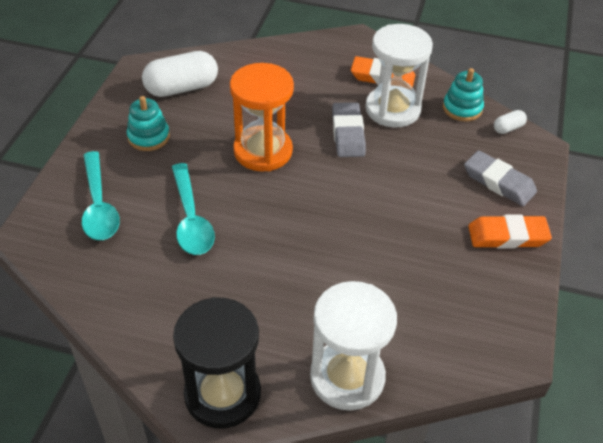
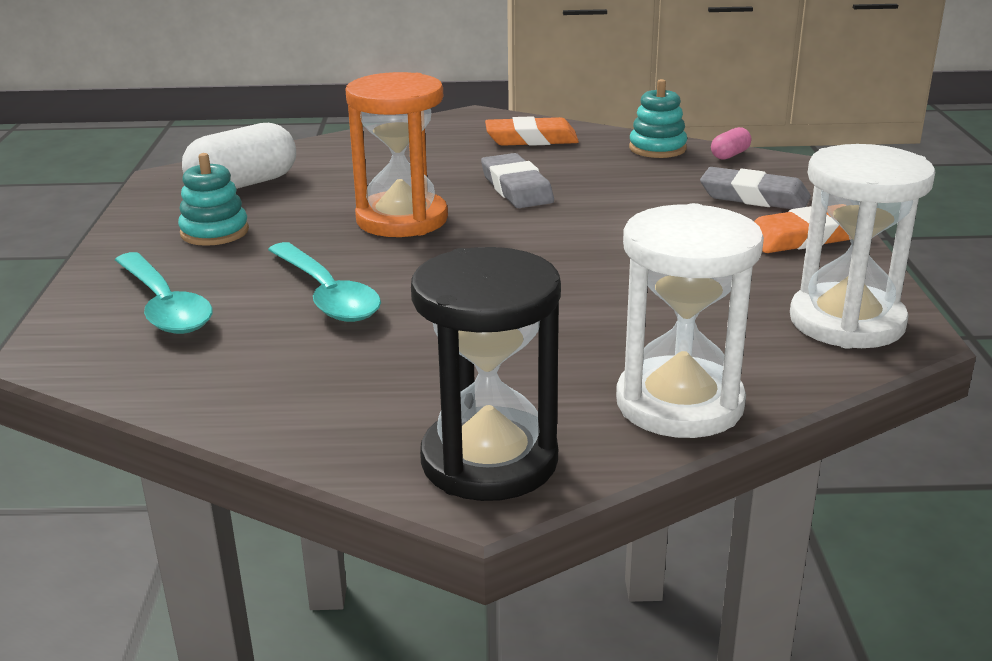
camera: 15 degrees left, 20 degrees down
white hourglass [365,24,433,127] -> white hourglass moved to [790,144,935,349]
white capsule [494,110,527,134] -> pink capsule [711,127,751,160]

